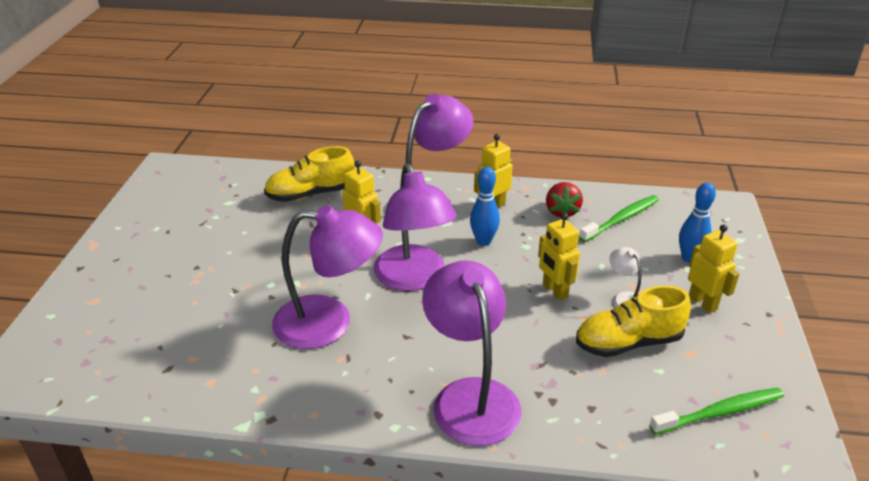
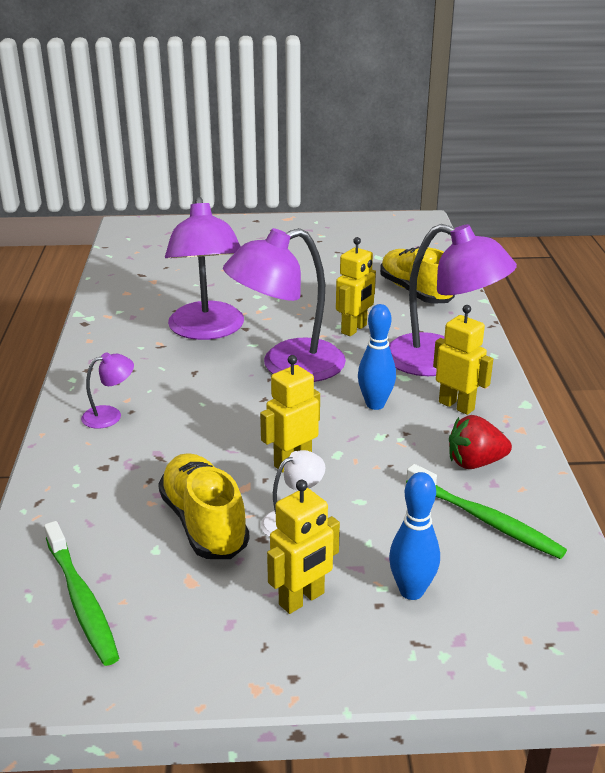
camera: 80 degrees right, 5 degrees down
purple lamp [422,260,521,446] -> purple lamp [81,352,134,429], size x0.44

